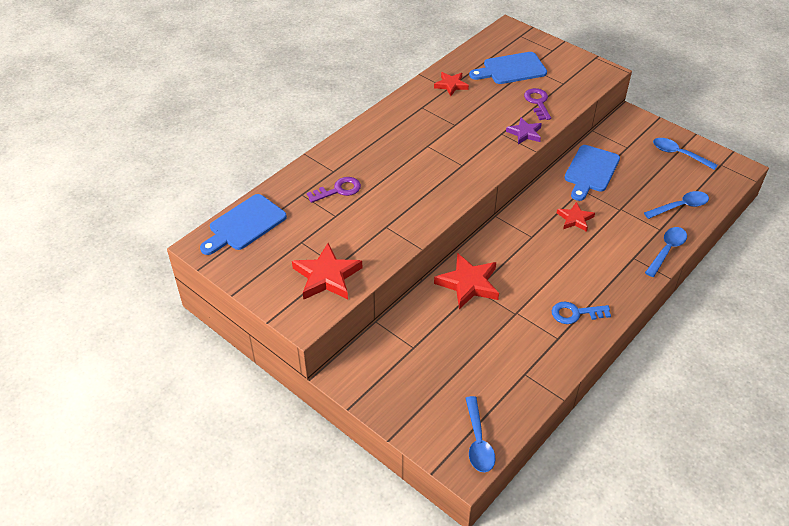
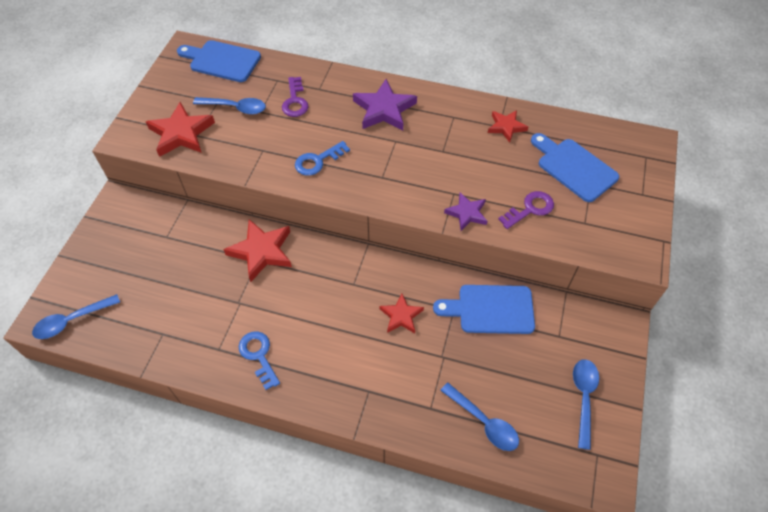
camera: 65 degrees right, 10 degrees up
purple key [307,177,361,203] -> purple key turned 45 degrees clockwise [282,77,309,117]
blue spoon [645,227,687,277] -> blue spoon moved to [193,97,266,115]
none -> blue key [295,141,350,176]
none -> purple star [353,79,417,130]

